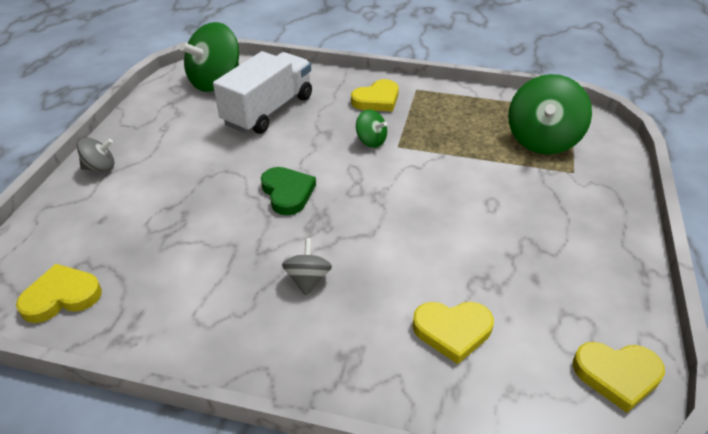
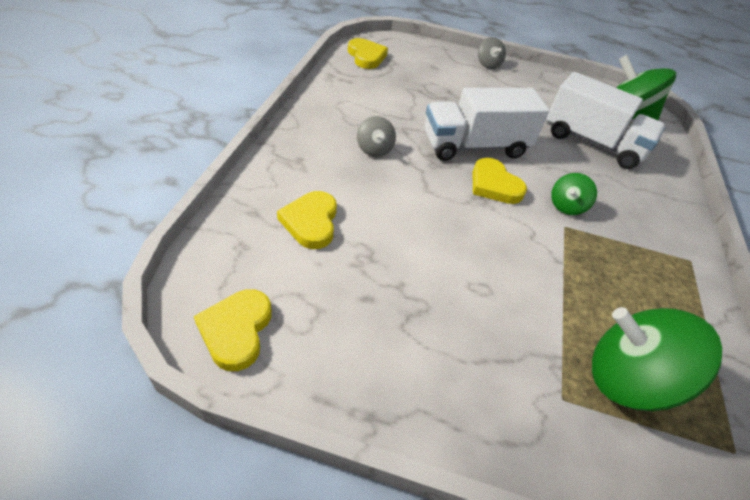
camera: 85 degrees right, 5 degrees up
green heart [261,167,316,215] -> white truck [425,88,550,161]
grey spinning top [282,238,332,296] -> grey spinning top turned 75 degrees clockwise [357,116,396,157]
yellow heart [351,79,399,111] -> yellow heart moved to [472,158,527,204]

